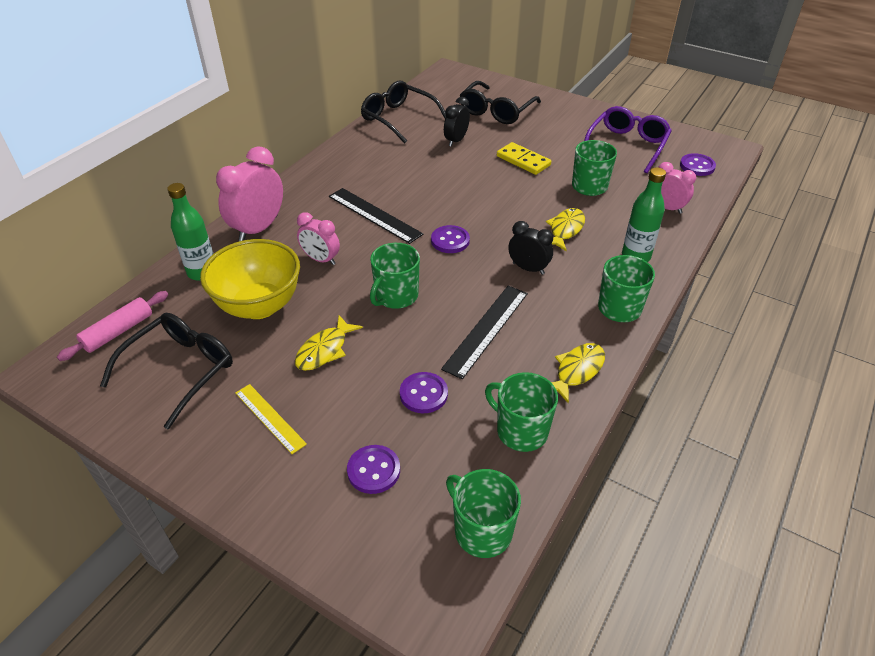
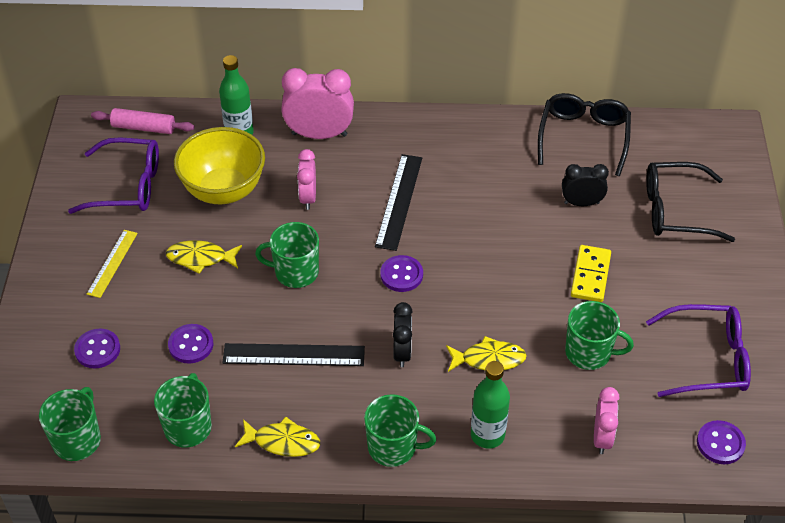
camera: 60 degrees right, 5 degrees up
black glasses [100,313,233,429] -> purple glasses [68,137,159,214]

